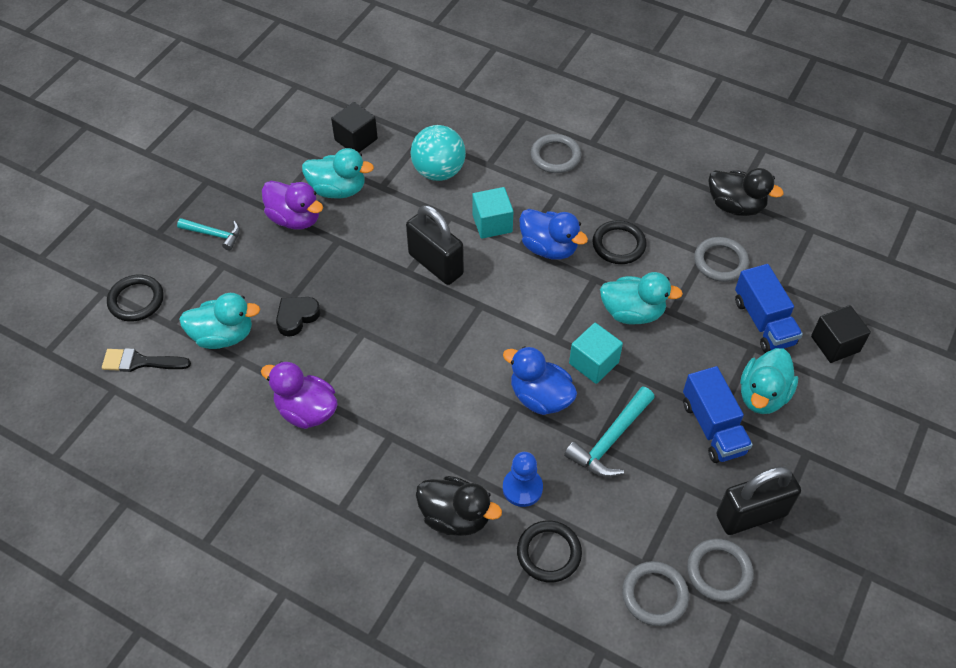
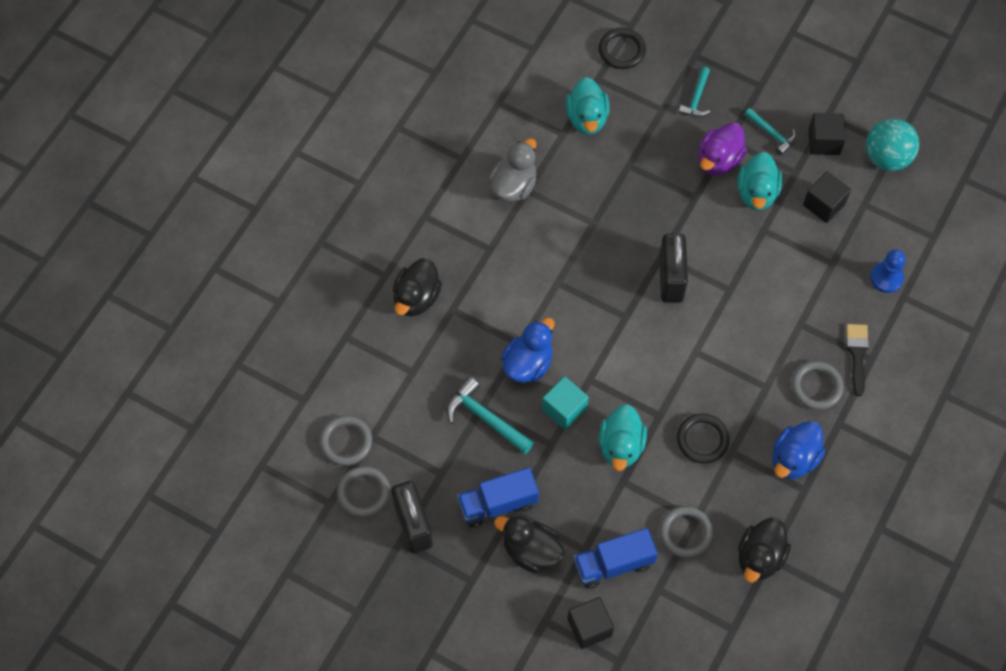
camera: 90 degrees right, 10 degrees up
black brush [102,348,191,372] -> black brush moved to [846,324,869,396]
purple duck [261,361,338,429] -> grey duck [488,138,537,202]
black heart [276,297,321,337] -> none
black padlock [406,205,464,285] -> black padlock turned 45 degrees counterclockwise [659,233,688,303]
turquoise ball [410,125,466,181] -> turquoise ball moved to [866,118,919,171]
turquoise cube [472,187,513,239] -> none
blue pawn [503,452,543,507] -> blue pawn moved to [870,249,906,293]
black ring [517,520,582,583] -> none
blue duck [519,209,588,260] -> blue duck moved to [772,421,825,479]
turquoise duck [740,348,798,414] -> black duck [494,515,565,573]
none -> turquoise hammer [744,108,796,155]
none -> black cube [808,113,846,155]

